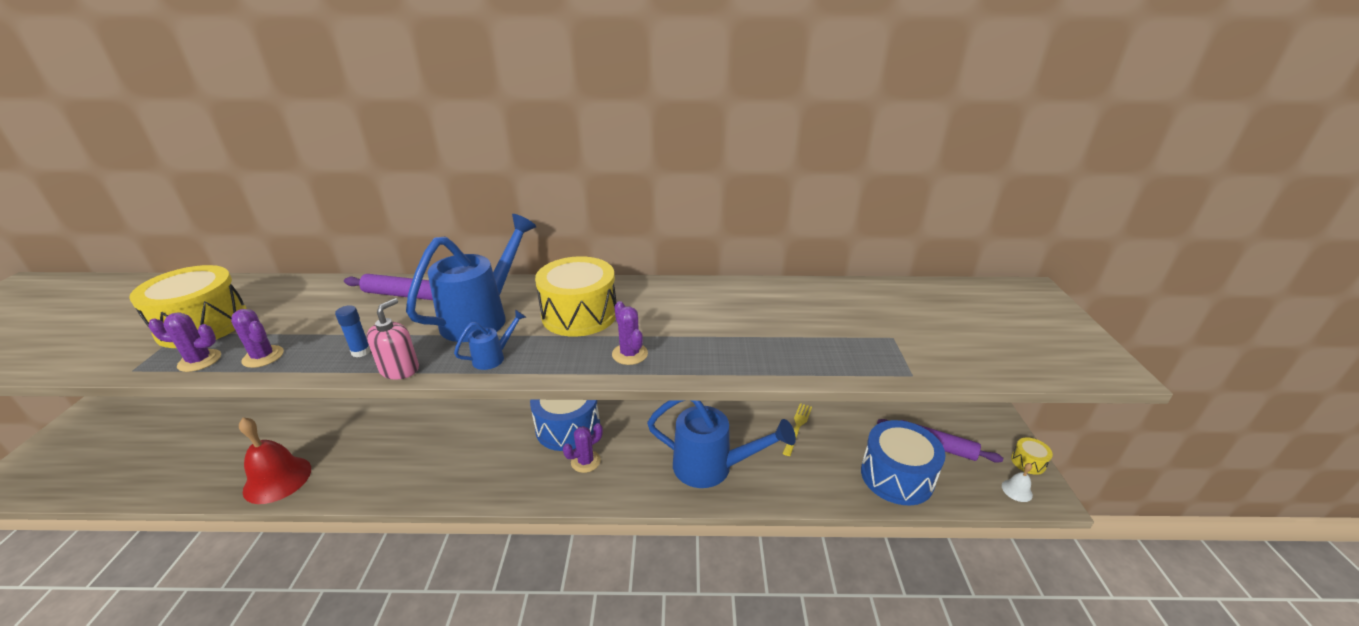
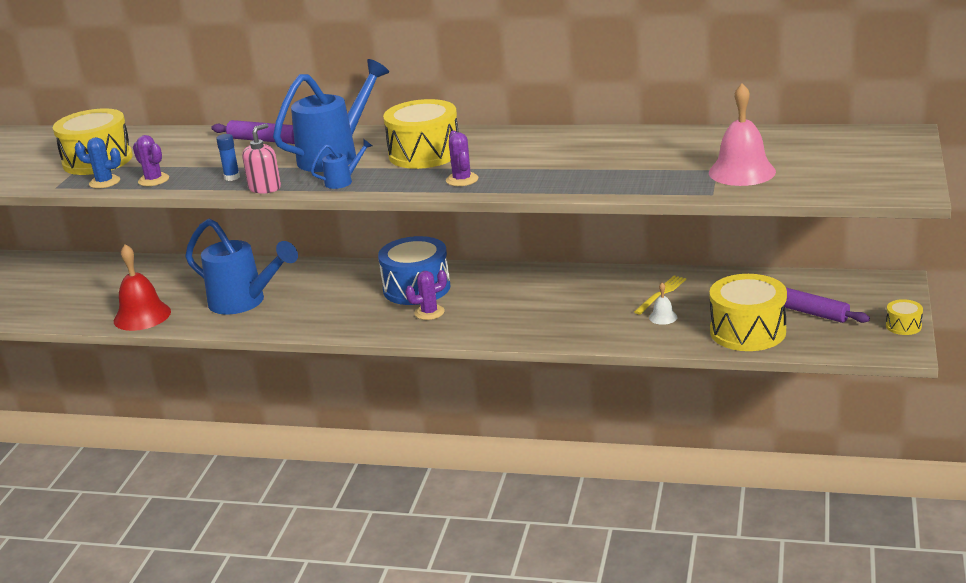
camera: 15 degrees right, 5 degrees down
purple cactus [148,313,221,372] -> blue cactus [75,137,121,188]
blue watering can [647,400,796,488] -> blue watering can moved to [185,219,298,314]
blue drum [861,420,945,505] -> yellow drum [709,274,787,351]
white bell [1002,463,1033,502] -> white bell moved to [649,282,677,325]
none -> pink bell [709,83,776,186]

